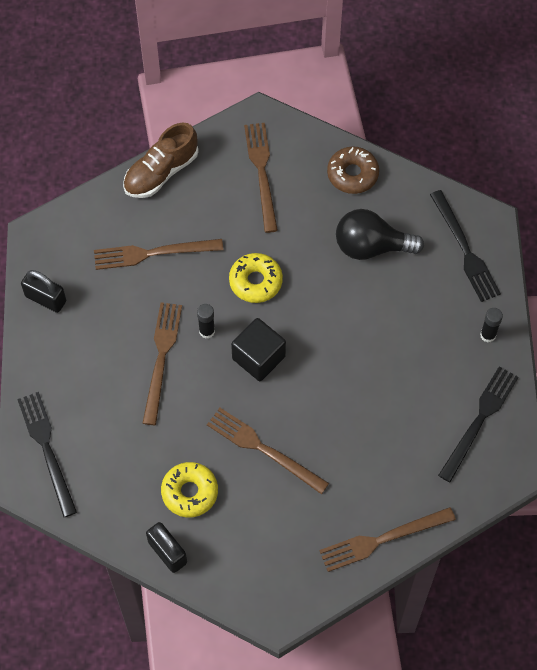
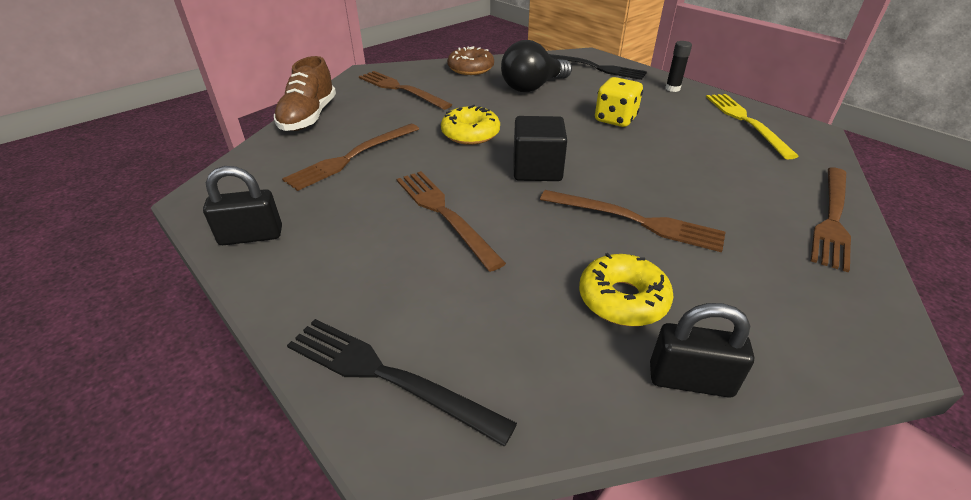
camera: 40 degrees left, 25 degrees down
black glue stick [197,304,215,339] -> none
brown fork [207,408,329,494] -> brown fork turned 150 degrees counterclockwise [540,190,726,252]
black fork [438,367,519,483] -> yellow fork [706,94,799,159]
none -> yellow dice [595,77,643,127]

